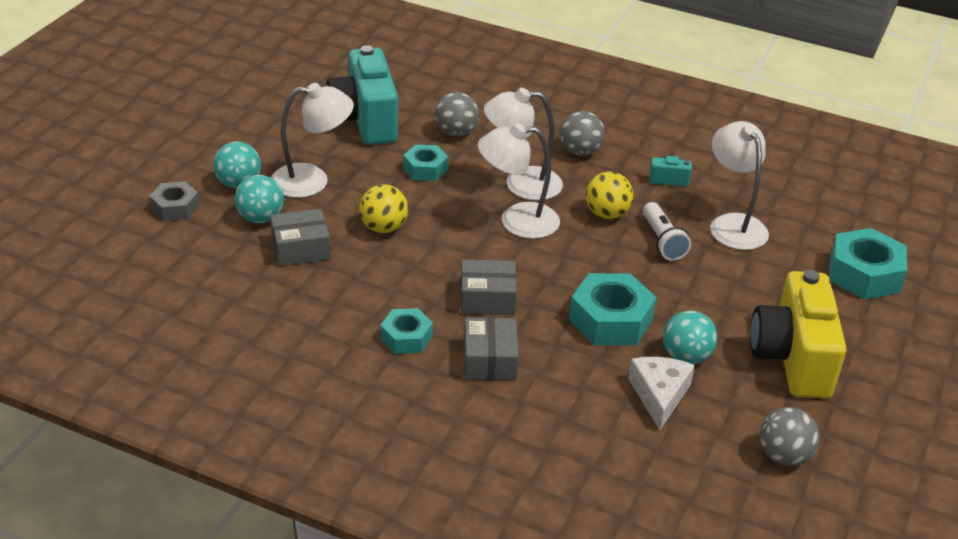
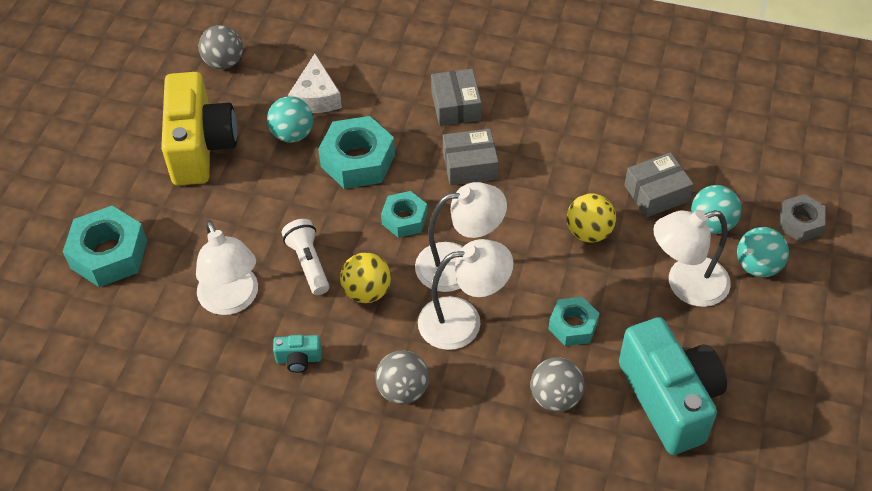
camera: 175 degrees right, 15 degrees up
turquoise nut [380,308,433,354] -> turquoise nut moved to [381,191,427,238]

